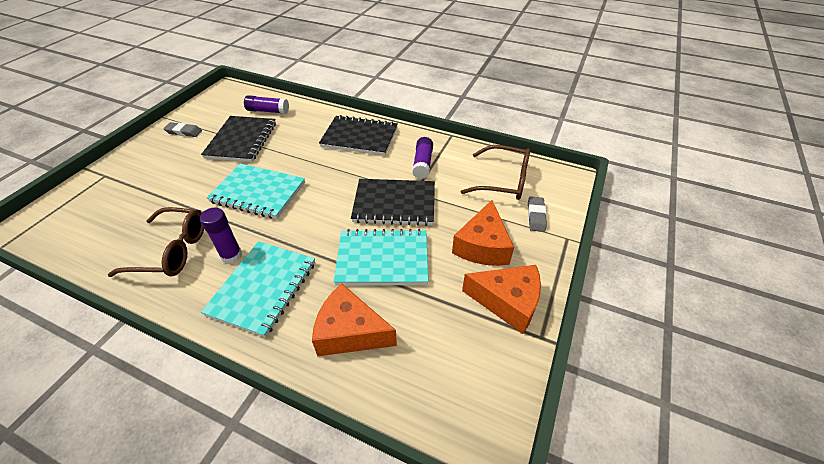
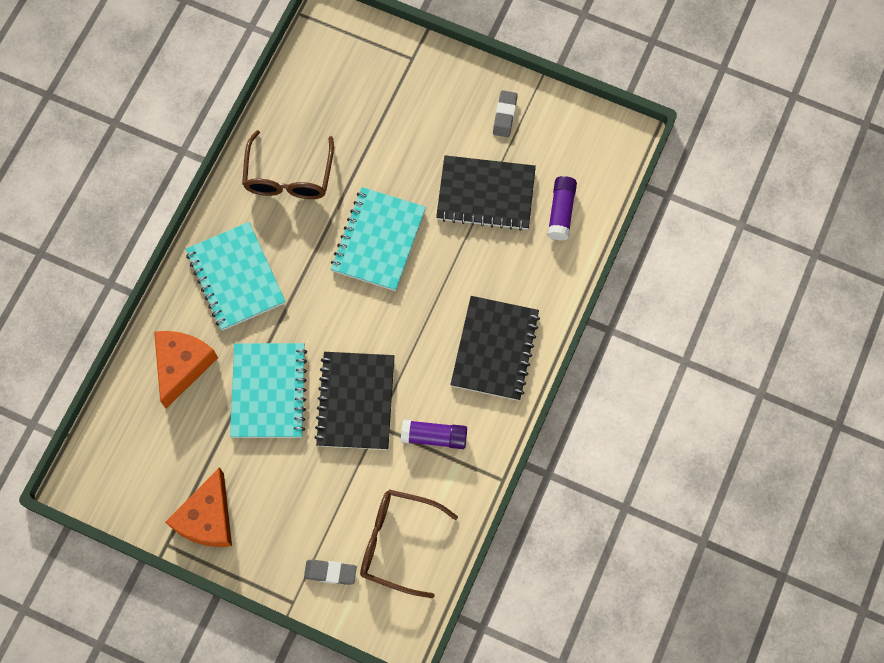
camera: 90 degrees right, 25 degrees up
purple glue stick [200,208,242,264] -> none
turquoise notebook [201,241,315,338] -> turquoise notebook turned 45 degrees clockwise [186,222,286,331]
orange cheese [452,200,514,266] -> none
brown glasses [461,145,530,200] -> brown glasses turned 90 degrees clockwise [360,490,458,598]

